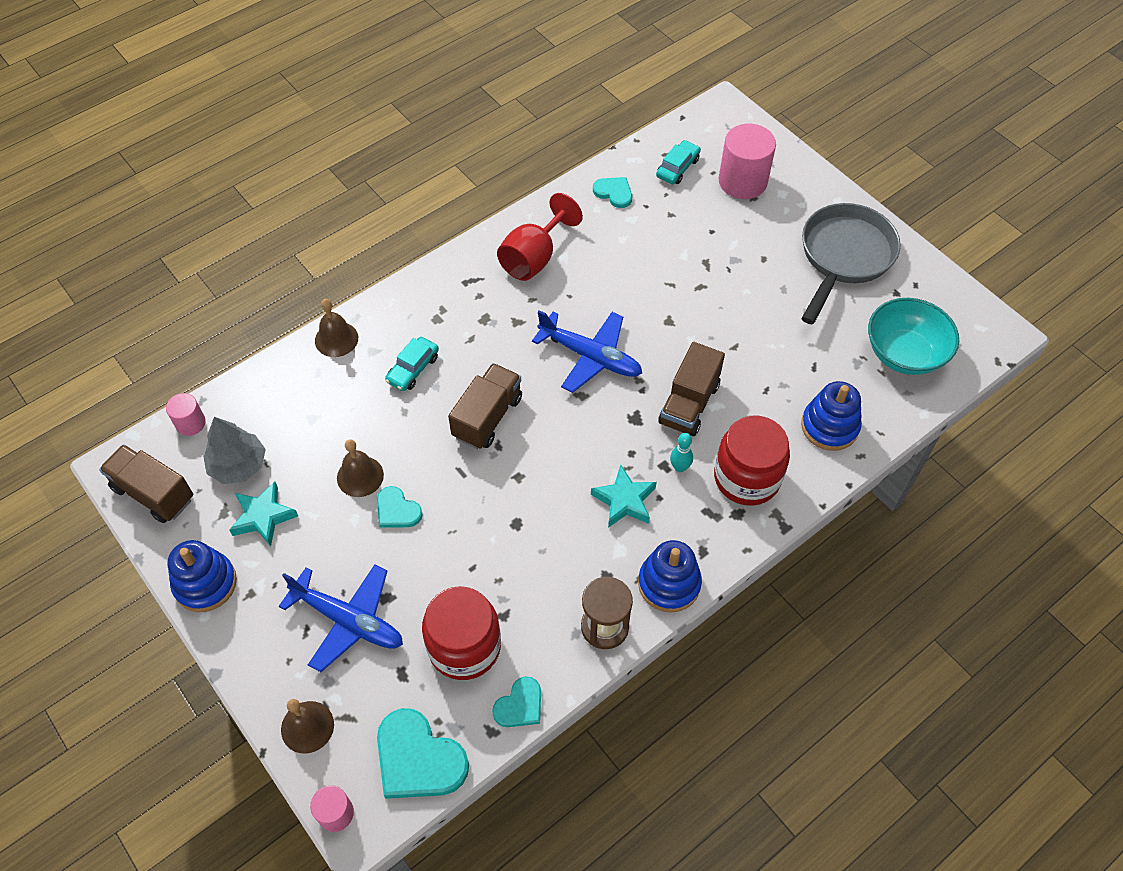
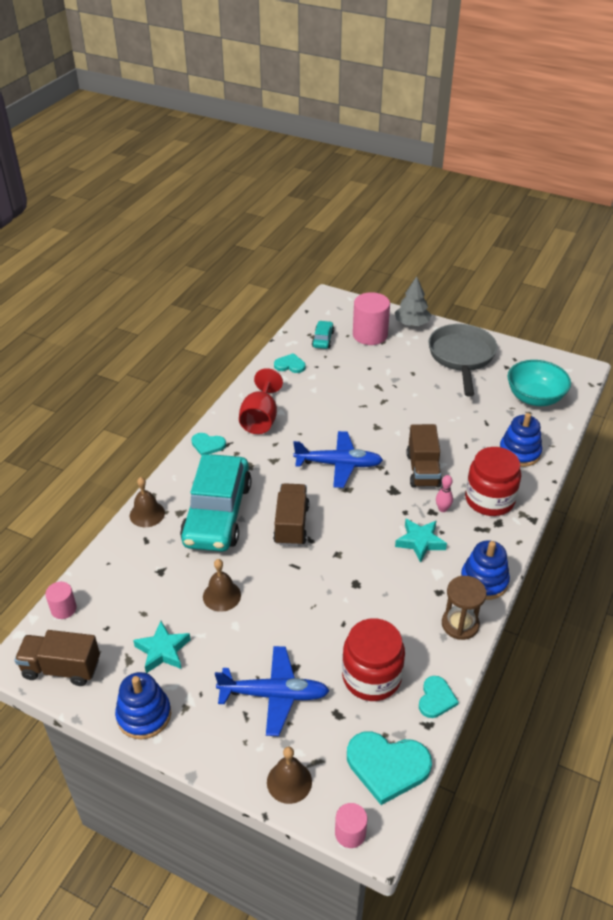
camera: 25 degrees left, 15 degrees down
grey tree [203,417,266,484] -> grey tree moved to [395,276,431,326]
turquoise heart [377,486,423,527] -> turquoise heart moved to [191,433,226,456]
turquoise car [385,337,439,391] -> turquoise car [180,454,252,552], size x2.41
turquoise bowling pin [670,433,693,472] -> pink bowling pin [436,475,453,512]

